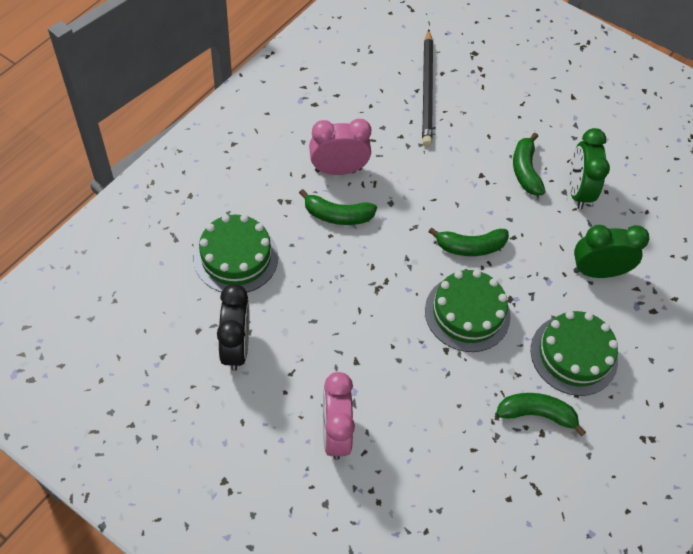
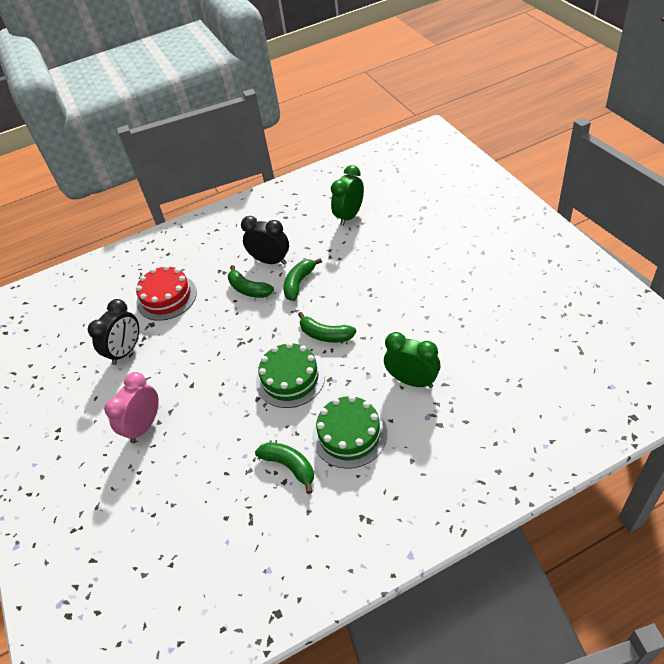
camera: 40 degrees right, 10 degrees down
green cake [194,214,278,292] -> red cake [136,265,197,321]
pink clock [309,119,371,175] -> black clock [241,216,289,265]
black pencil [422,29,433,147] -> none
green banana [513,133,546,195] -> green banana moved to [283,258,322,301]
green clock [569,128,610,209] -> green clock moved to [331,165,364,226]

